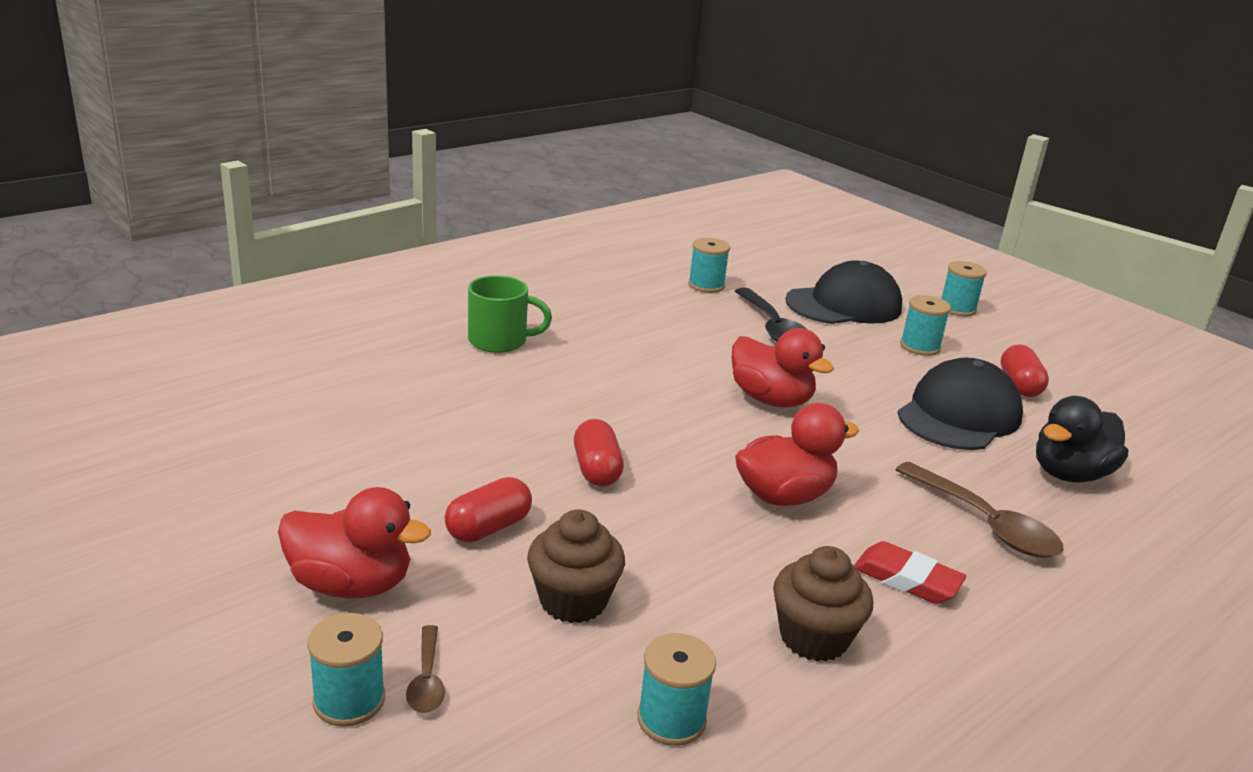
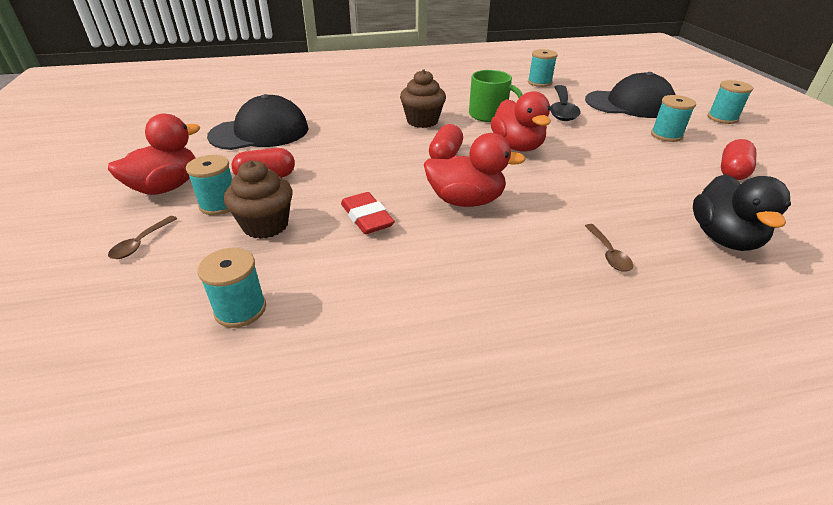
camera: 30 degrees right, 10 degrees up
red duck [278,487,431,598] -> red duck turned 90 degrees counterclockwise [108,114,200,195]
turquoise spool [307,613,385,727] -> turquoise spool moved to [186,155,232,215]
green mug [468,275,552,353] -> green mug moved to [469,70,523,122]
red capsule [574,419,624,487] -> red capsule moved to [429,124,463,159]
brown cupcake [773,546,873,662] -> brown cupcake moved to [400,69,446,128]
red eraser [854,541,966,604] -> red eraser moved to [341,192,395,234]
brown spoon [895,462,1064,558] -> brown spoon [585,224,633,272], size x0.52
black cap [898,357,1023,450] -> black cap moved to [207,94,308,150]
black duck [1036,396,1128,482] -> black duck turned 75 degrees counterclockwise [693,174,791,251]

